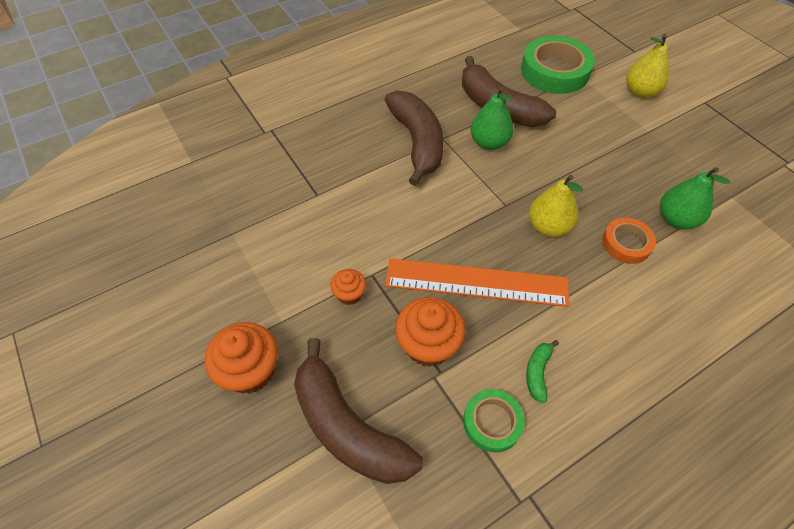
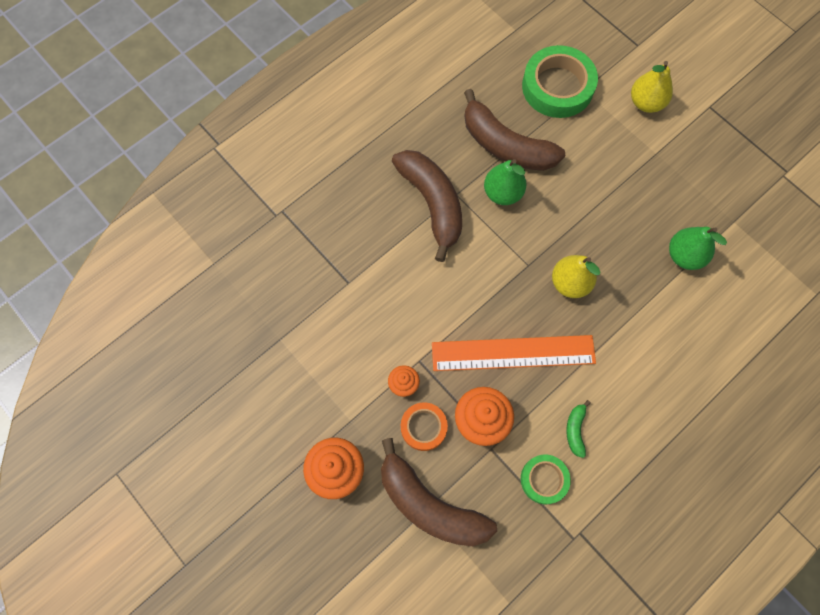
camera: 10 degrees left, 15 degrees up
orange tape [602,218,656,264] -> orange tape moved to [401,402,448,451]

